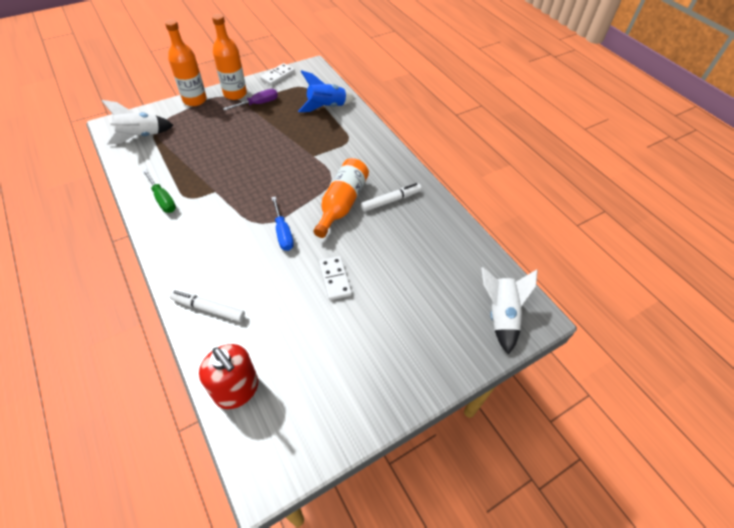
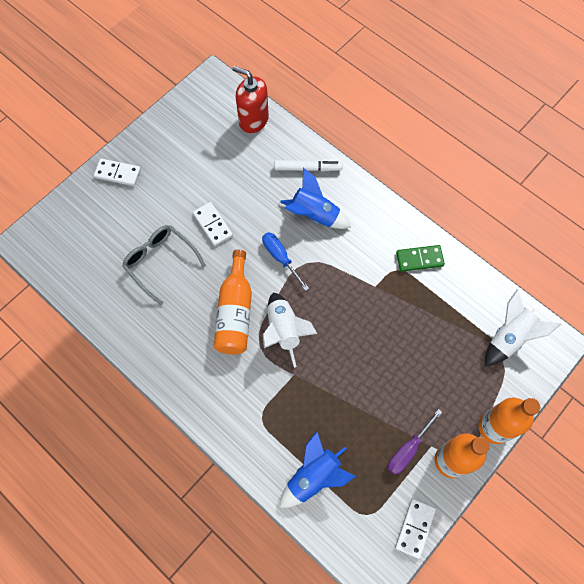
camera: 165 degrees right, 15 degrees up
green screwdriver [142,169,176,213] -> green domino [396,245,445,272]
white marker [361,183,422,212] -> none
white rocket [481,267,538,355] -> white rocket moved to [262,292,317,368]
none -> white domino [94,158,141,186]
none -> grey glasses [122,225,206,305]
none -> blue rocket [280,168,351,229]

